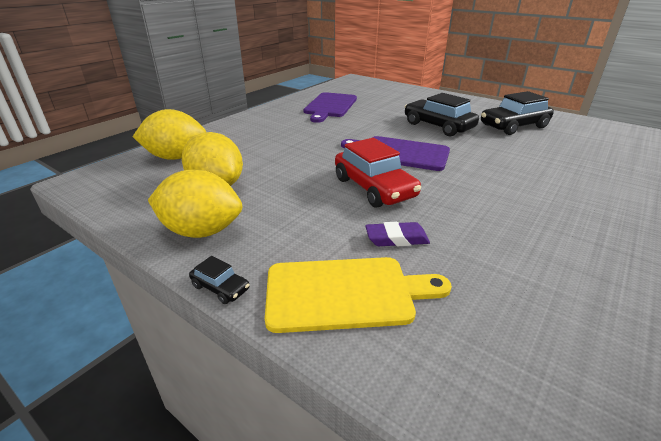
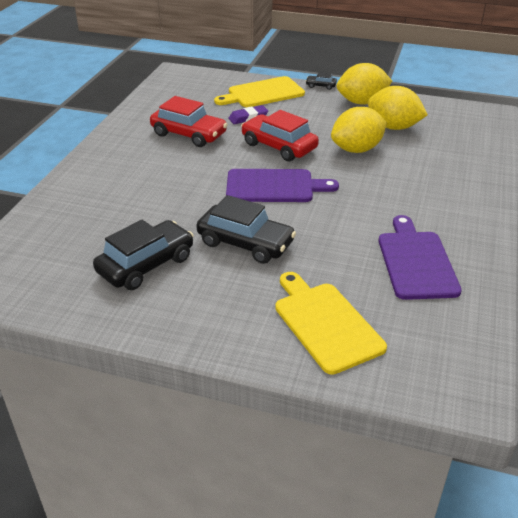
camera: 160 degrees right, 5 degrees up
yellow lemon [133,109,206,160] -> yellow lemon moved to [331,107,387,153]
none -> red car [150,96,228,147]
none -> yellow cutting board [275,272,387,375]

